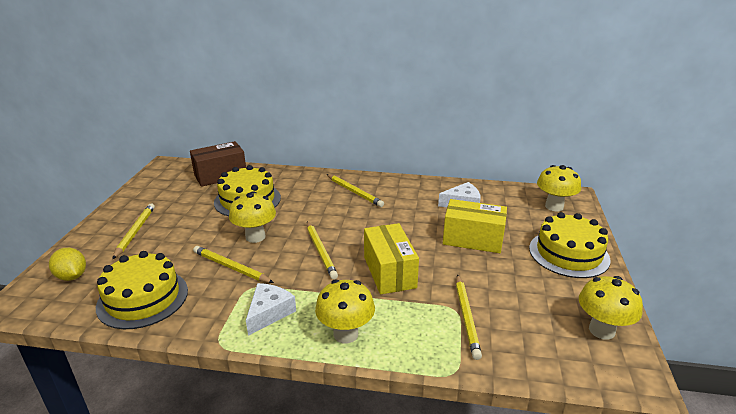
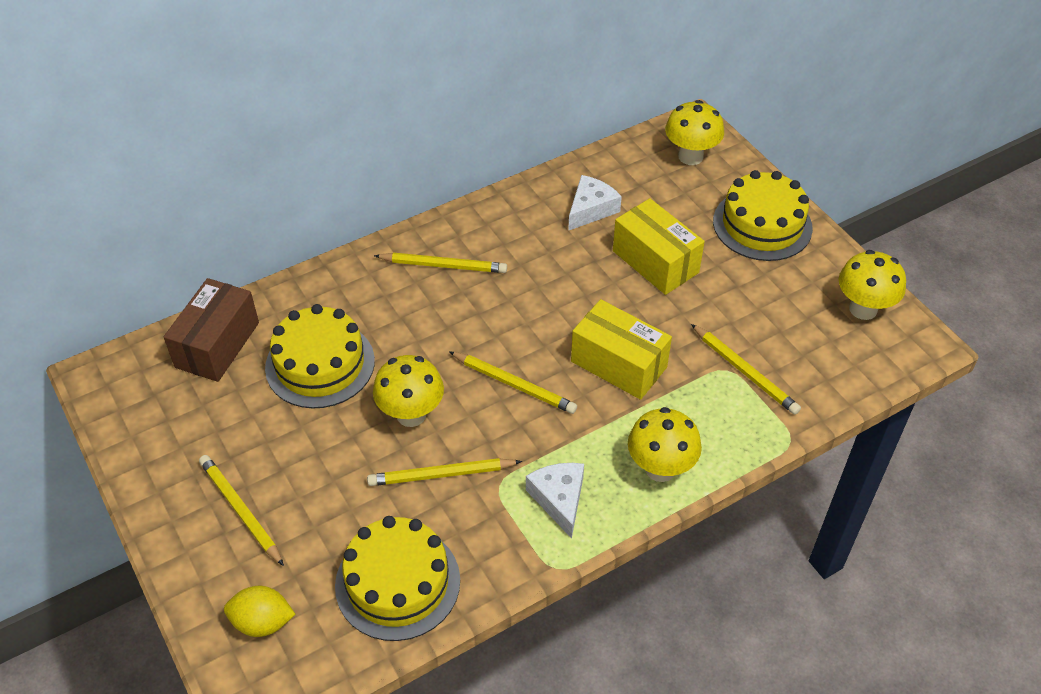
camera: 40 degrees left, 20 degrees up
yellow box [443,199,507,253] -> yellow box turned 75 degrees clockwise [613,198,705,295]

